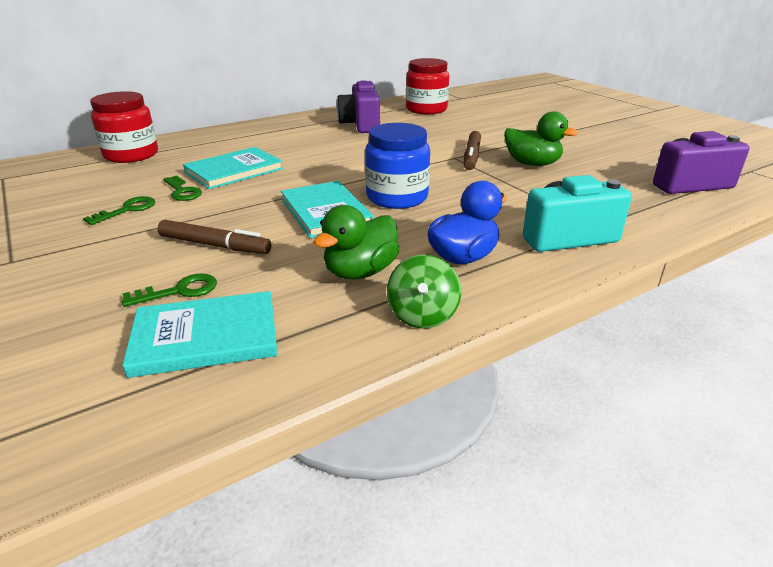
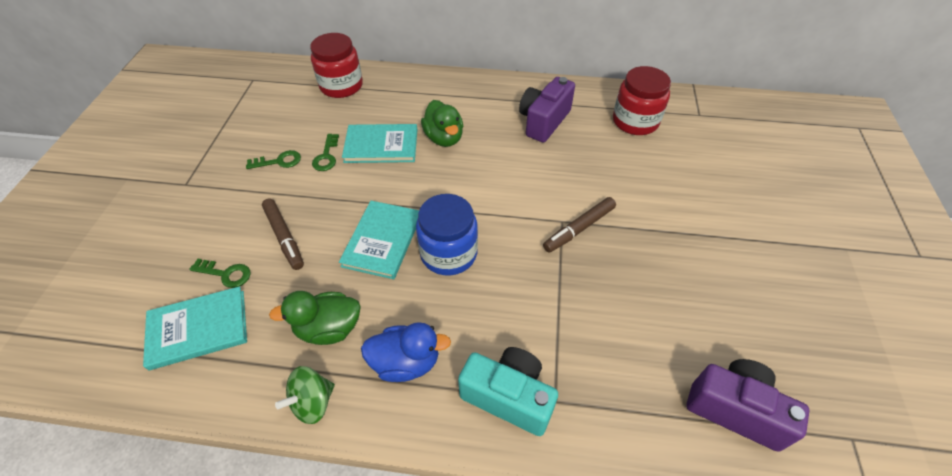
camera: 40 degrees right, 20 degrees up
turquoise book [122,291,278,378] -> turquoise book turned 45 degrees counterclockwise [143,286,247,370]
green duck [504,111,578,166] -> green duck moved to [421,100,463,147]

